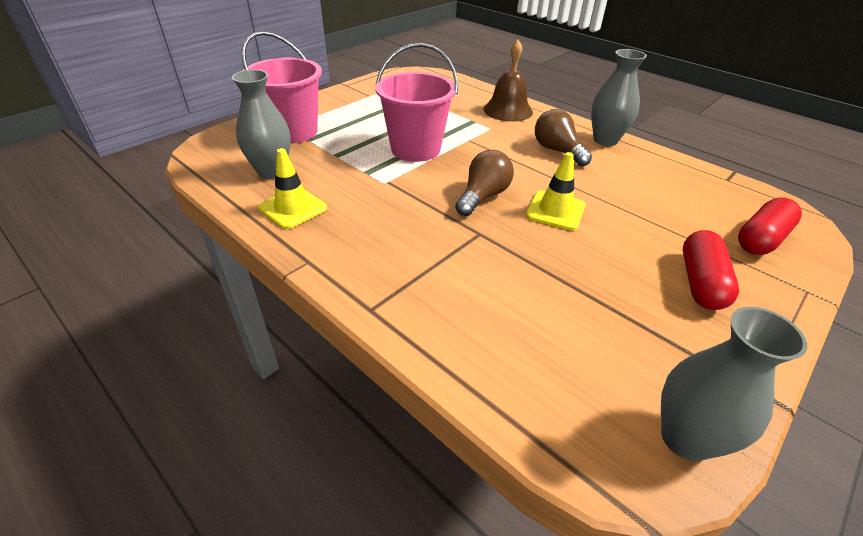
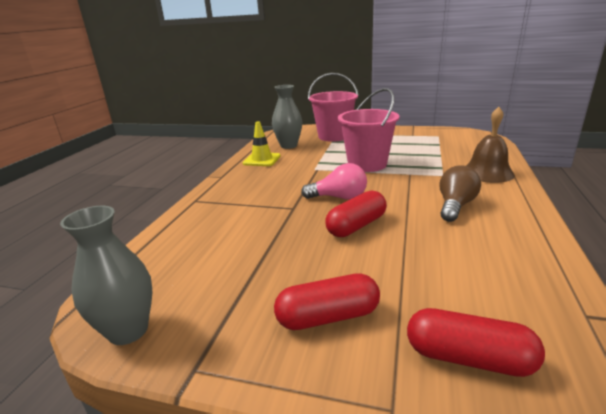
camera: 65 degrees right, 15 degrees down
brown light bulb [455,150,514,216] -> pink light bulb [301,163,367,200]
yellow traffic cone [526,152,585,230] -> red capsule [325,190,387,237]
grey vase [591,49,647,146] -> none

